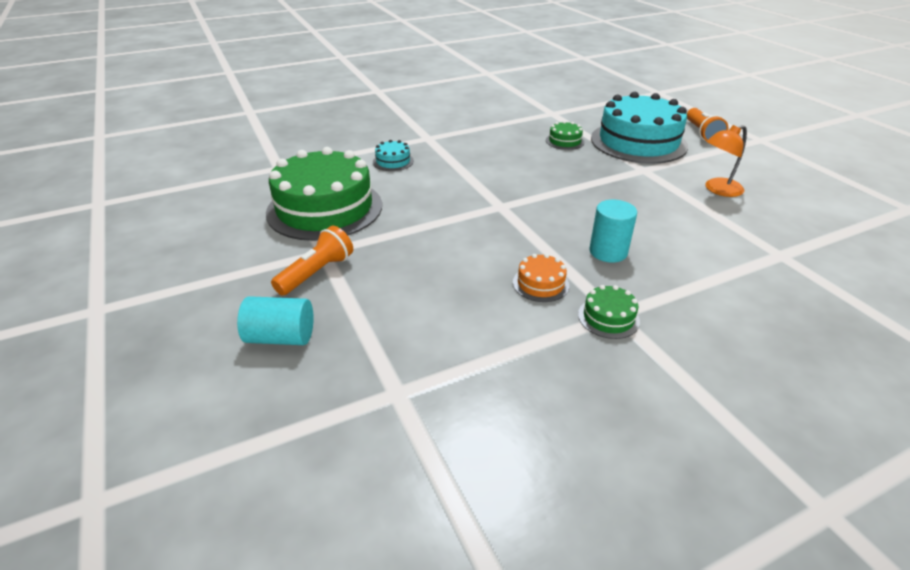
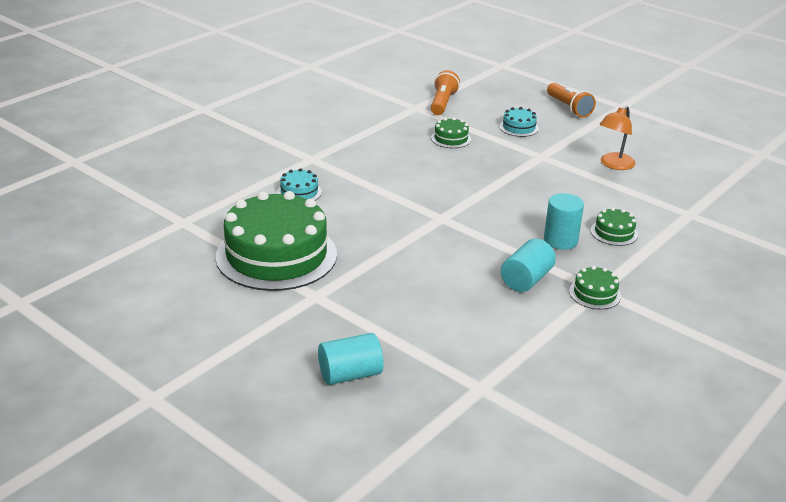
camera: 25 degrees left, 5 degrees down
orange flashlight [271,226,353,296] -> orange flashlight moved to [431,70,460,115]
orange cake [513,254,569,302] -> turquoise cylinder [501,239,556,292]
turquoise cake [591,92,688,164] -> turquoise cake [499,107,539,137], size x0.41
none -> green cake [590,207,638,246]

